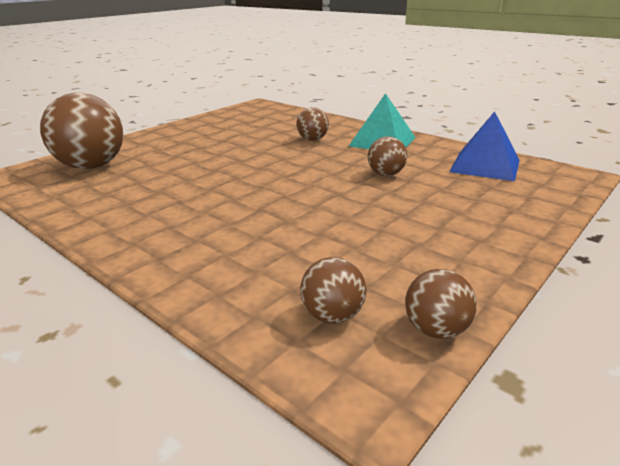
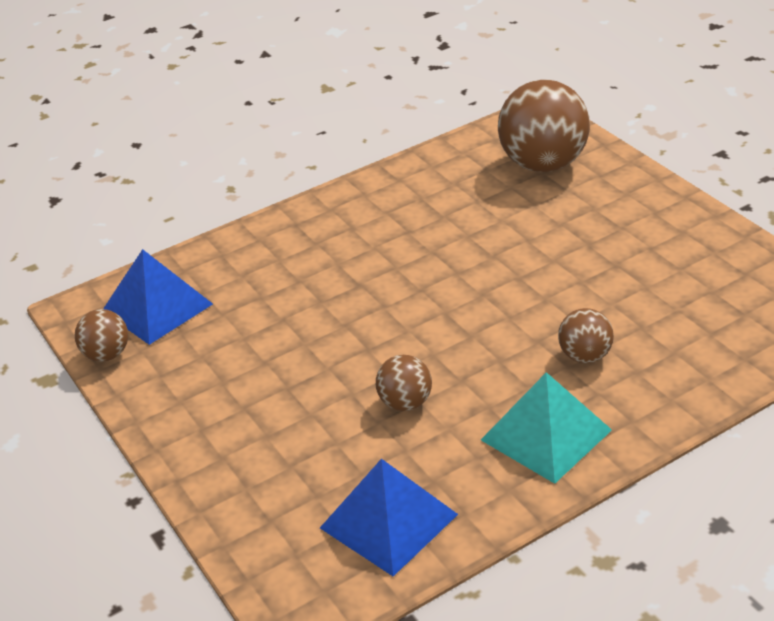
camera: 110 degrees right, 10 degrees up
brown ball [300,257,366,324] -> blue pyramid [103,249,213,345]

